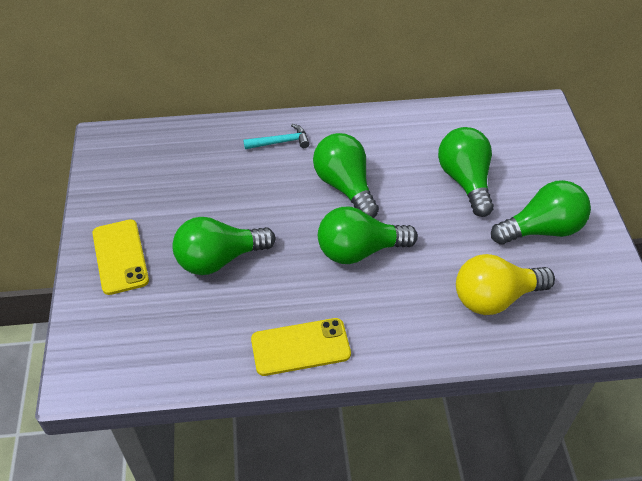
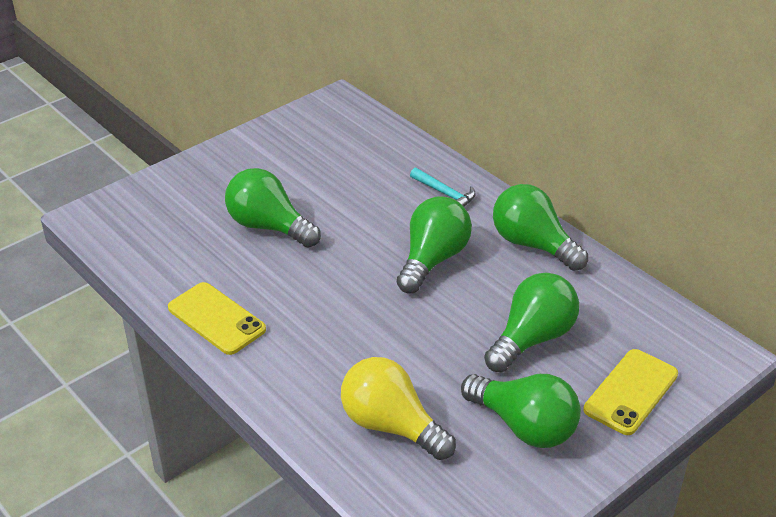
camera: 55 degrees right, 10 degrees down
yellow phone [92,219,149,295] -> yellow phone moved to [583,349,678,435]
green light bulb [318,207,418,264] -> green light bulb moved to [493,184,588,271]

